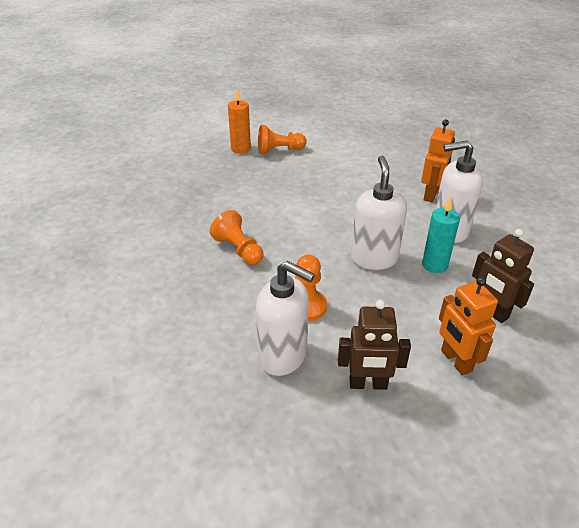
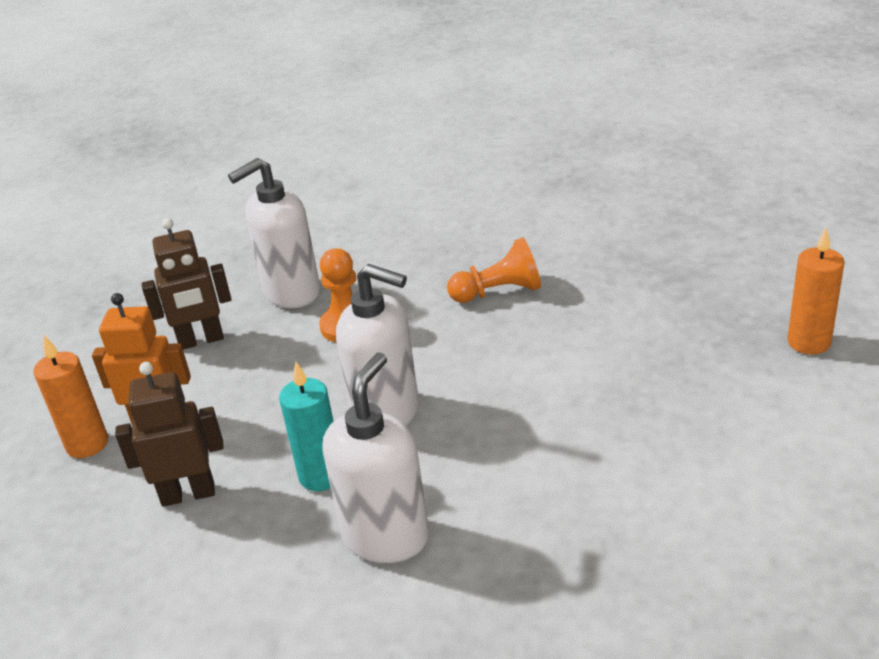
camera: 120 degrees right, 5 degrees down
orange pawn [258,125,307,154] -> none
brown robot [338,299,411,390] -> brown robot turned 135 degrees counterclockwise [142,218,232,350]
orange robot [421,119,455,203] -> none
none -> orange candle [33,336,108,458]

